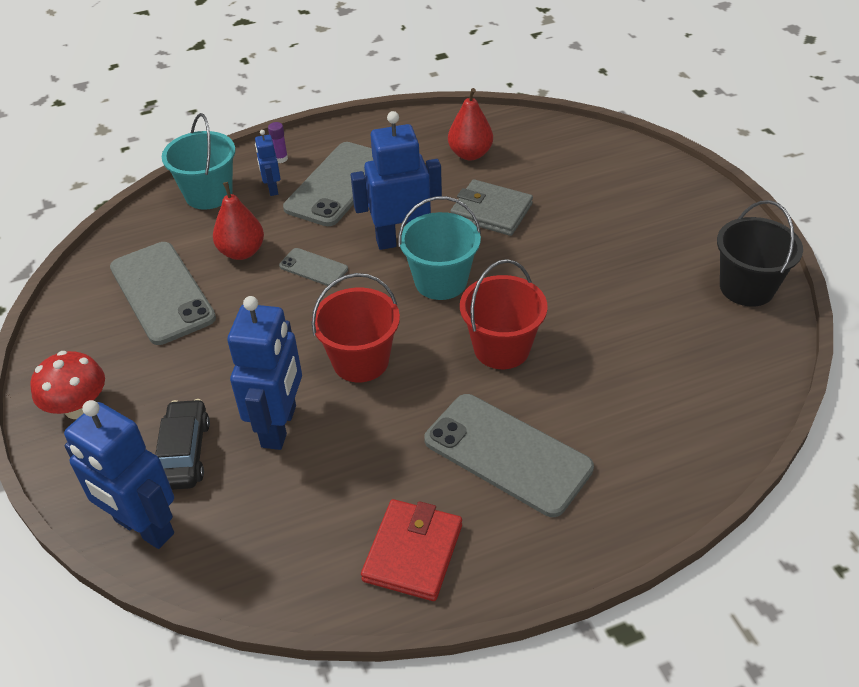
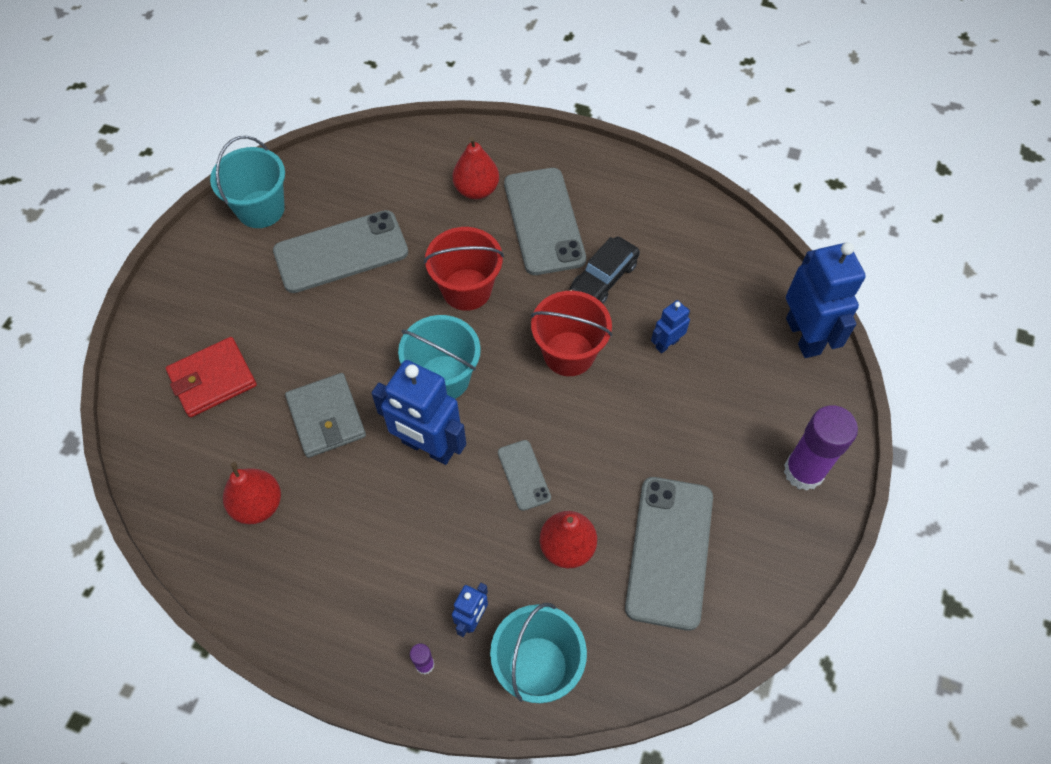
camera: 140 degrees left, 15 degrees up
red mushroom [30,351,105,419] -> purple glue stick [784,405,858,491]
black car [155,399,210,490] -> black car moved to [569,237,640,304]
blue robot [227,296,302,450] -> blue robot [651,300,690,354], size x0.50
grey phone [283,142,373,226] -> grey phone moved to [273,210,408,293]
red wallet [361,499,462,601] -> red wallet moved to [166,337,257,417]
black bucket [717,200,803,307] -> turquoise bucket [210,136,285,228]
none -> red pear [452,137,499,199]

